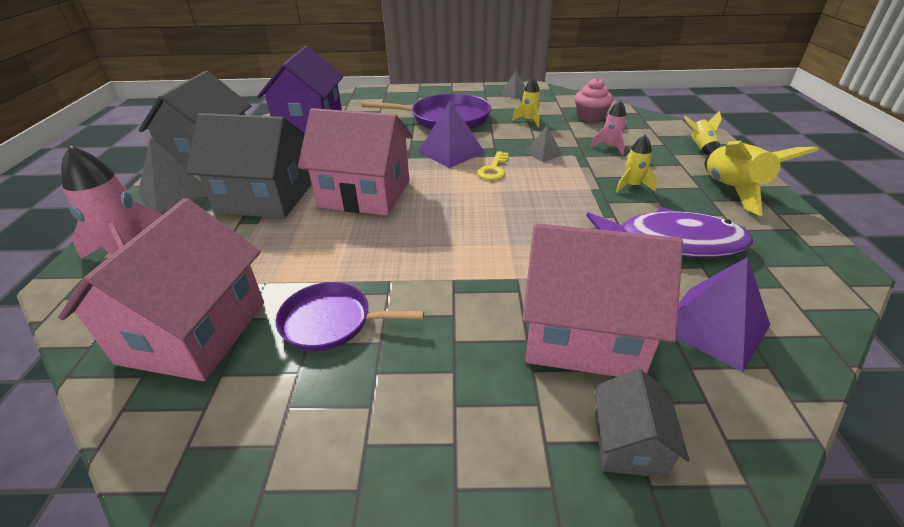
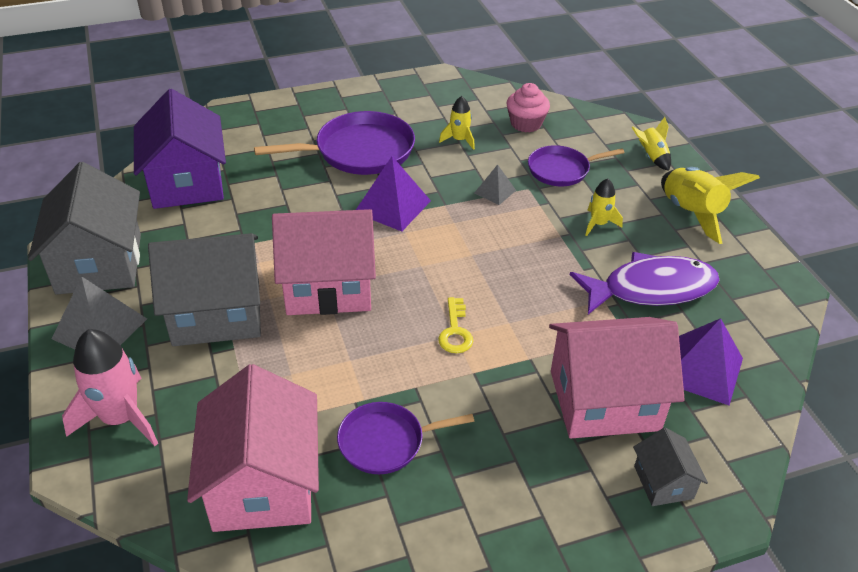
camera: 20 degrees left, 5 degrees up
yellow key [478,151,508,180] -> yellow key moved to [438,297,473,353]
grey pyramid [500,71,526,99] -> none
pink rocket [591,100,627,155] -> purple pan [528,145,625,186]

